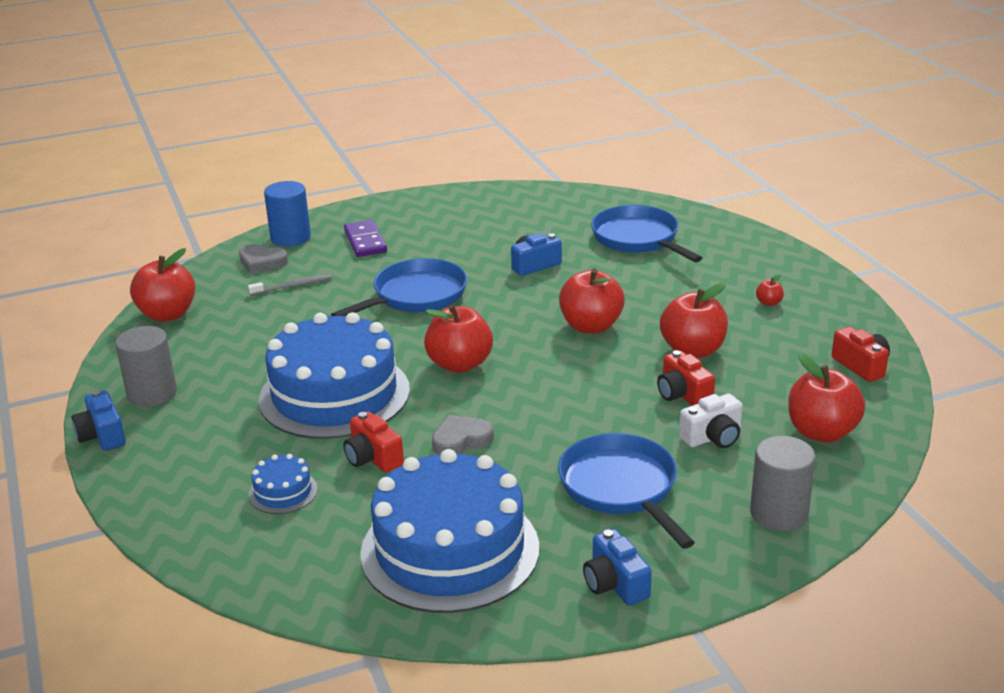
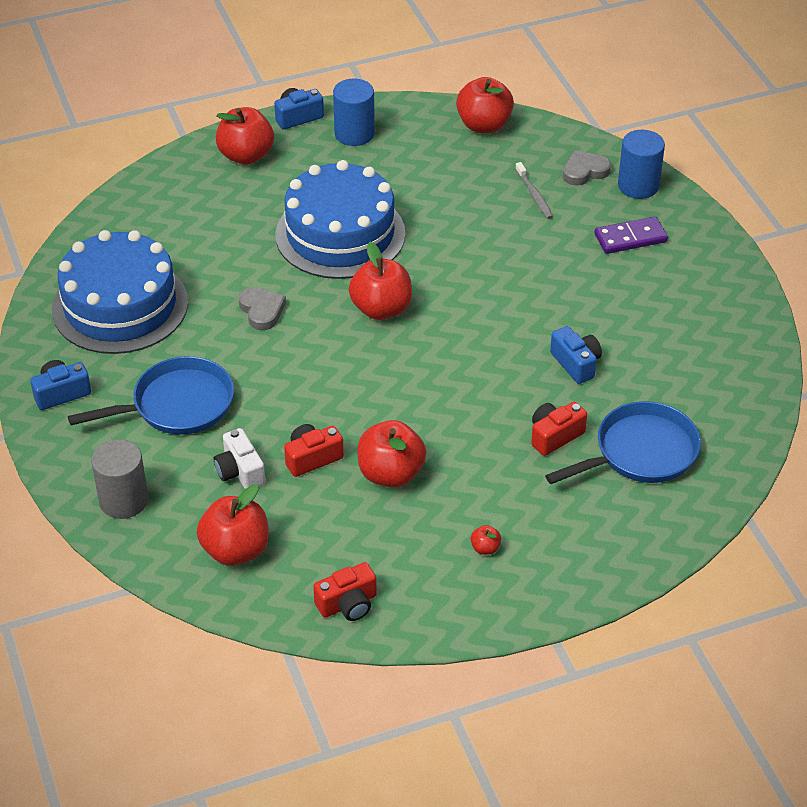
camera: 90 degrees right, 15 degrees up
grey cylinder [115,326,177,407] -> blue cylinder [333,79,375,146]
grey heart [239,244,288,273] -> grey heart turned 45 degrees clockwise [563,150,611,186]
blue cake [248,454,318,514] -> none
blue pan [331,258,467,316] -> none
red camera [343,411,404,473] -> red camera moved to [531,402,587,456]
red apple [559,269,625,333] -> red apple moved to [216,107,274,165]

